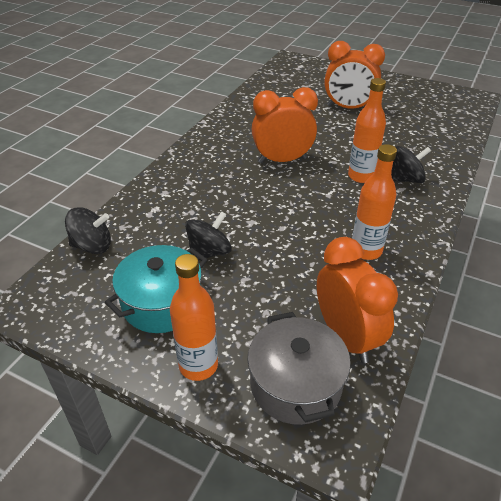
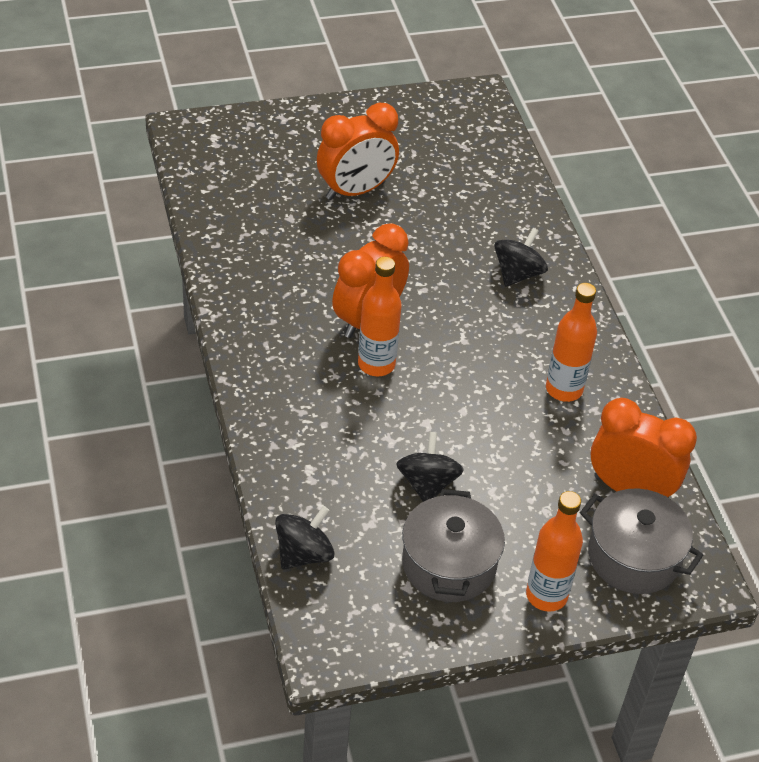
camera: 45 degrees left, 5 degrees up
turquoise pot [105,245,207,333] -> grey pot [402,489,505,602]
orange bottle [348,78,386,183] -> orange bottle moved to [358,257,402,376]

